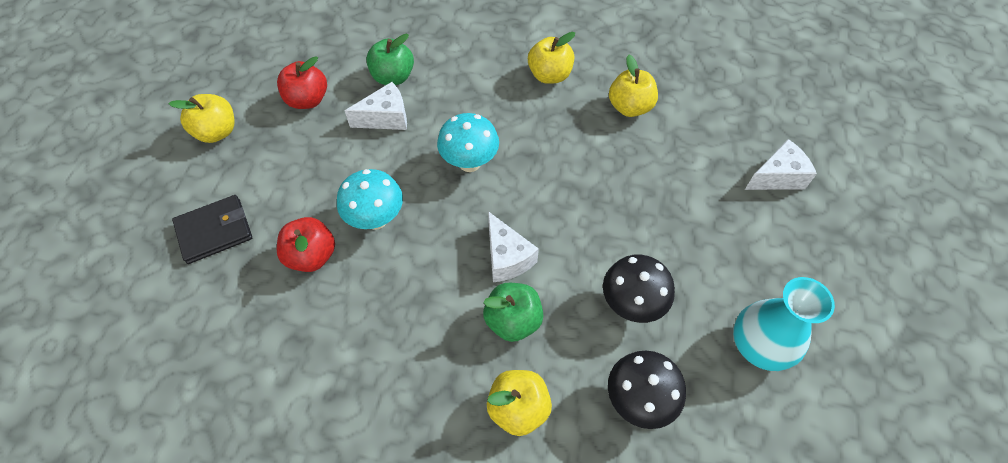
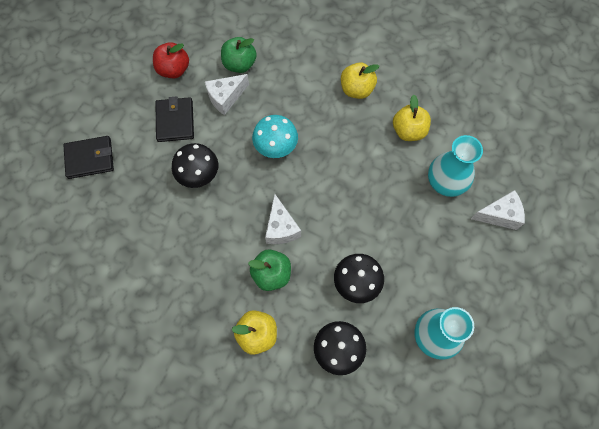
camera: 15 degrees right, 10 degrees up
yellow apple [169,94,235,143] -> none
red apple [277,217,335,272] -> none
turquoise mushroom [337,169,403,230] -> black mushroom [172,143,218,188]
white cheese [345,82,407,130] -> white cheese turned 150 degrees clockwise [205,74,249,115]
none -> black wallet [155,96,194,142]
none -> turquoise vase [428,135,483,197]

